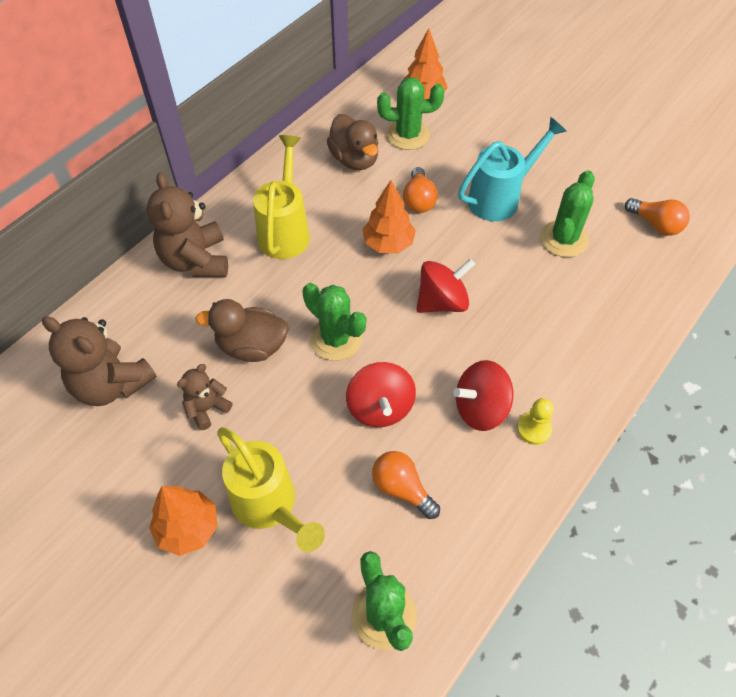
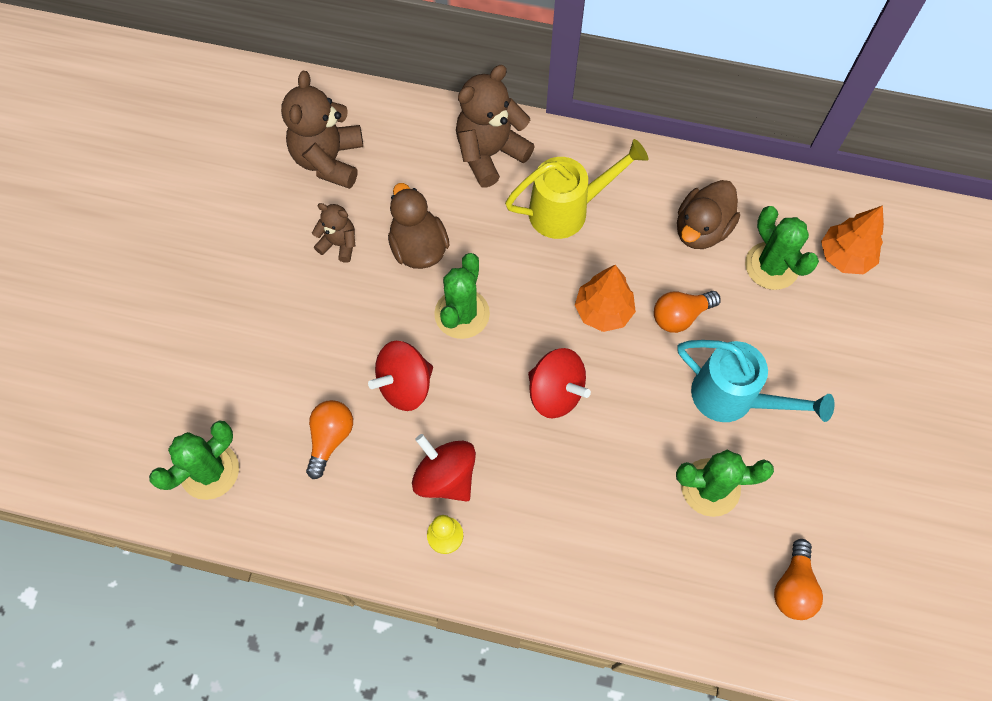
camera: 65 degrees right, 10 degrees up
orange tree [149,486,218,556] -> none
yellow watering can [217,427,325,552] -> none

